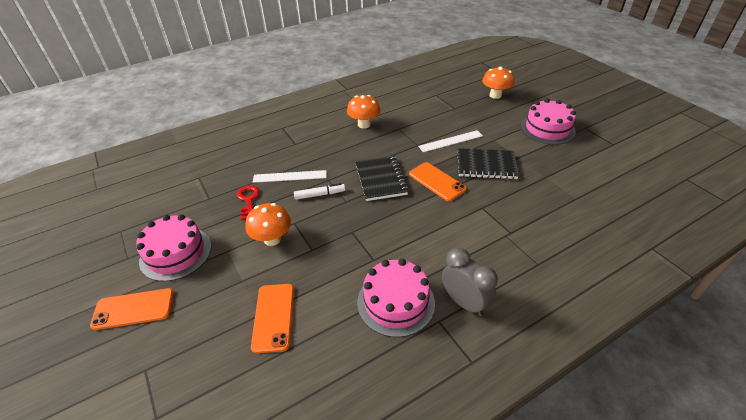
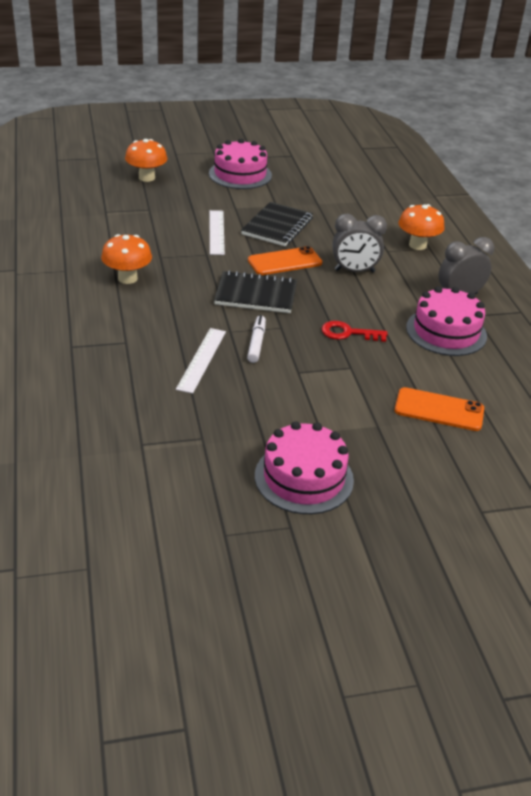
camera: 75 degrees left, 5 degrees down
orange phone [90,288,174,330] -> none
red key [237,185,260,220] -> red key moved to [322,321,388,342]
orange mushroom [246,203,291,246] -> orange mushroom moved to [399,204,445,250]
none -> grey clock [333,214,387,273]

